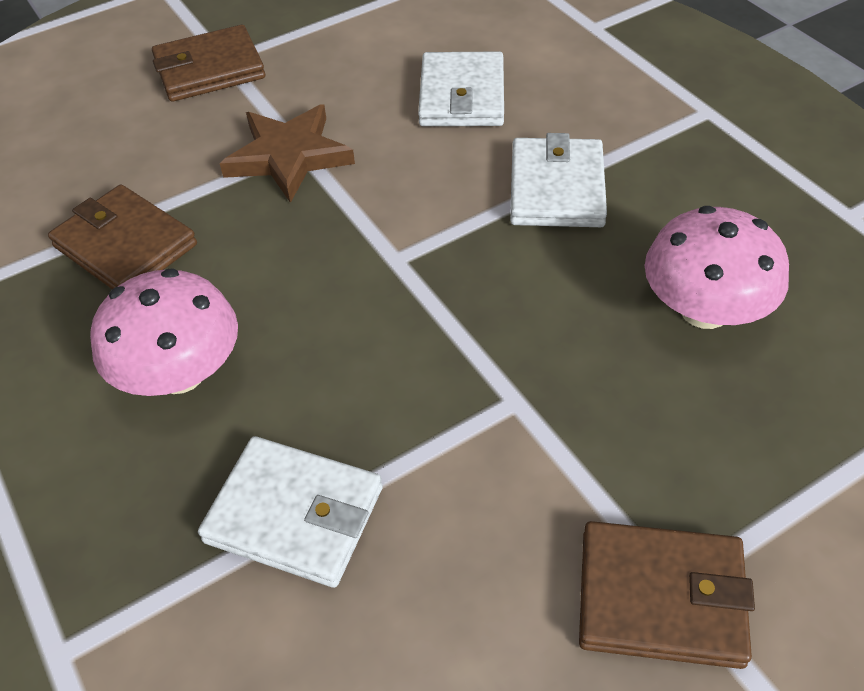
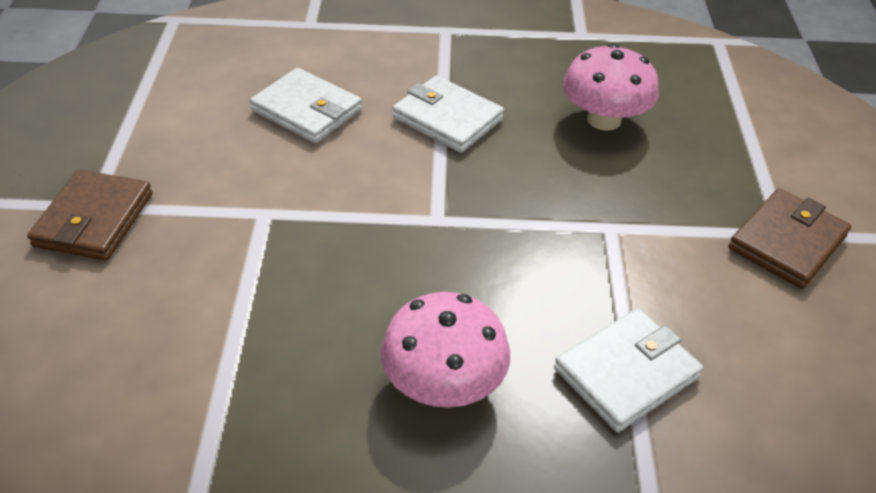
camera: 60 degrees left, 5 degrees down
brown wallet [48,185,197,289] -> none
brown star [220,104,355,203] -> none

